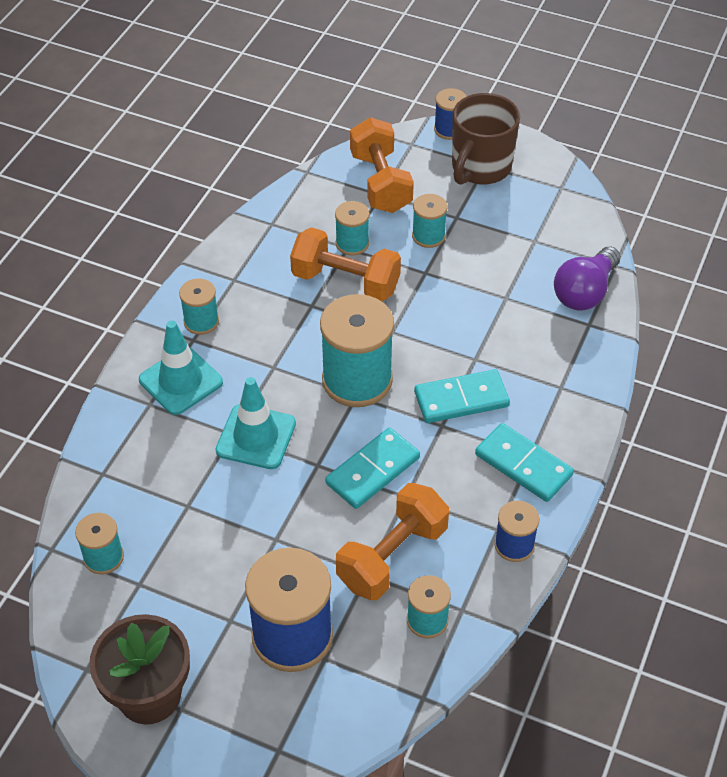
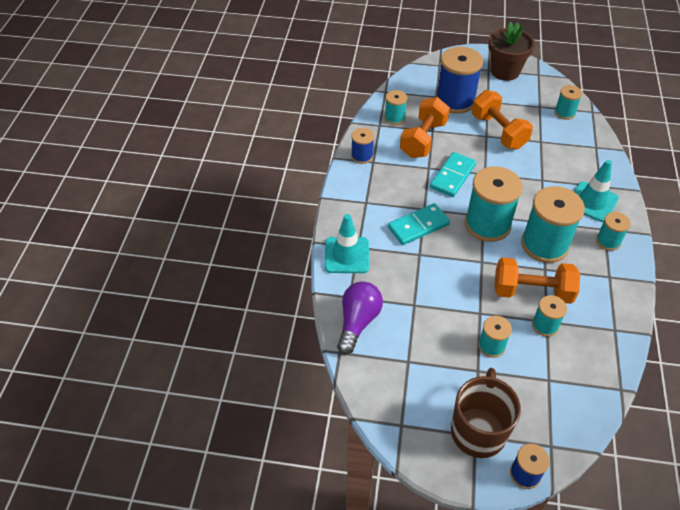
camera: 165 degrees right, 0 degrees up
turquoise traffic cone [216,377,296,469] -> turquoise traffic cone moved to [325,214,369,273]
orange dumbbell [350,117,414,213] -> orange dumbbell moved to [472,90,533,149]
turquoise domino [475,423,574,502] -> none
none -> turquoise spool [521,186,585,263]

